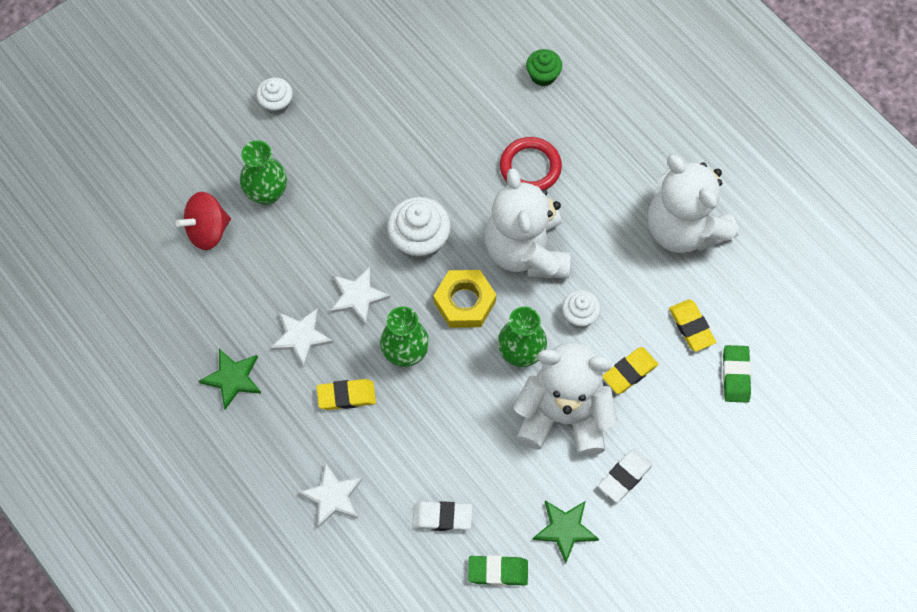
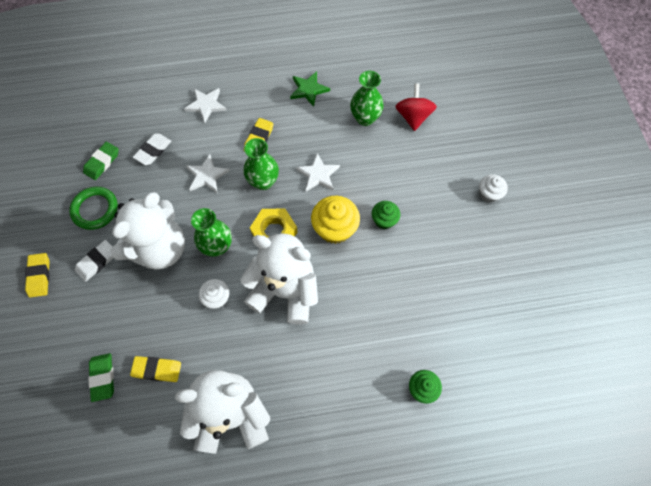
camera: 120 degrees right, 0 degrees up
green vase [240,140,287,205] -> green vase moved to [350,71,384,126]
white star [270,308,333,367] -> white star moved to [186,154,230,193]
white cupcake [387,197,451,260] -> yellow cupcake [311,196,360,244]
red ring [500,137,562,190] -> none
green star [532,500,599,563] -> green ring [69,187,118,230]
white eraser [598,449,653,502] -> white eraser turned 60 degrees clockwise [75,240,113,282]
yellow eraser [603,347,658,394] -> yellow eraser moved to [25,253,50,297]
green eraser [723,345,751,403] -> green eraser turned 45 degrees clockwise [88,353,114,402]
none -> green cupcake [372,201,400,229]

